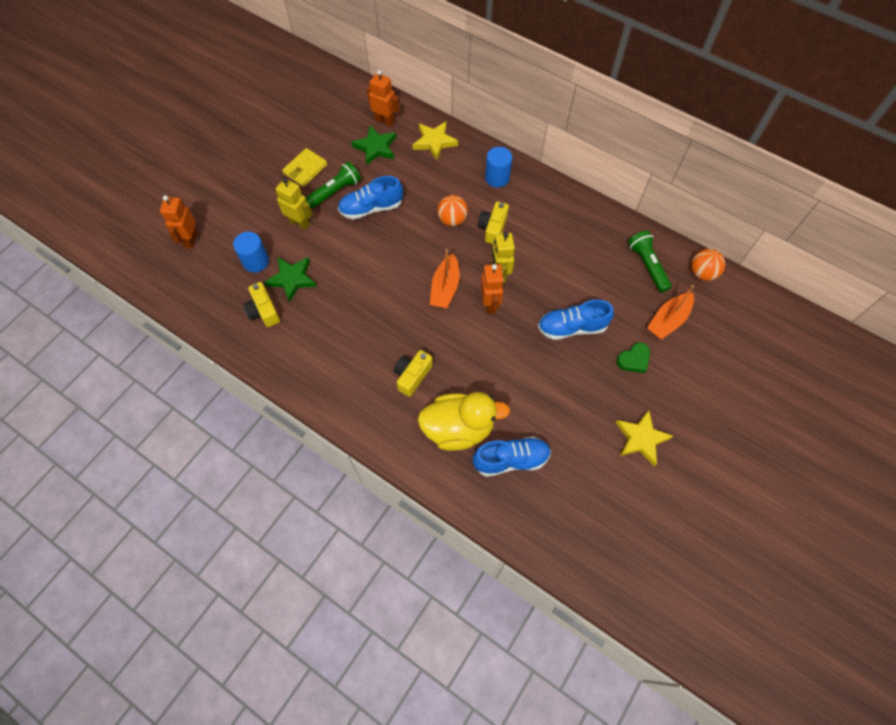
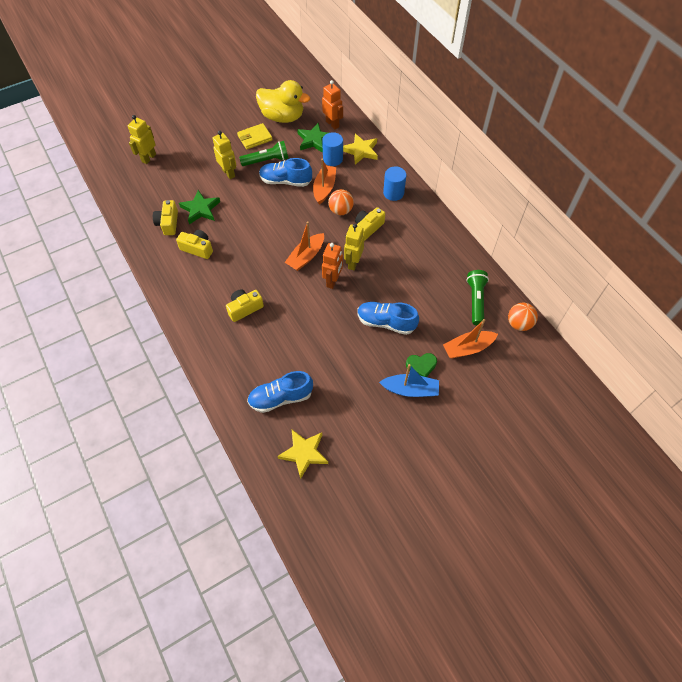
camera: 25 degrees right, 5 degrees down
orange robot [160,195,198,249] -> yellow robot [128,115,156,164]
blue cylinder [233,232,269,273] -> blue cylinder moved to [322,132,343,166]
yellow duck [418,392,510,451] -> yellow duck moved to [256,80,310,123]
blue shoe [473,437,551,477] -> blue shoe turned 150 degrees clockwise [247,371,313,413]
yellow star [615,410,673,466] -> yellow star moved to [277,430,328,479]
none -> yellow camera [176,230,213,259]
none -> orange boat [313,159,336,205]
none -> blue boat [379,364,439,397]

